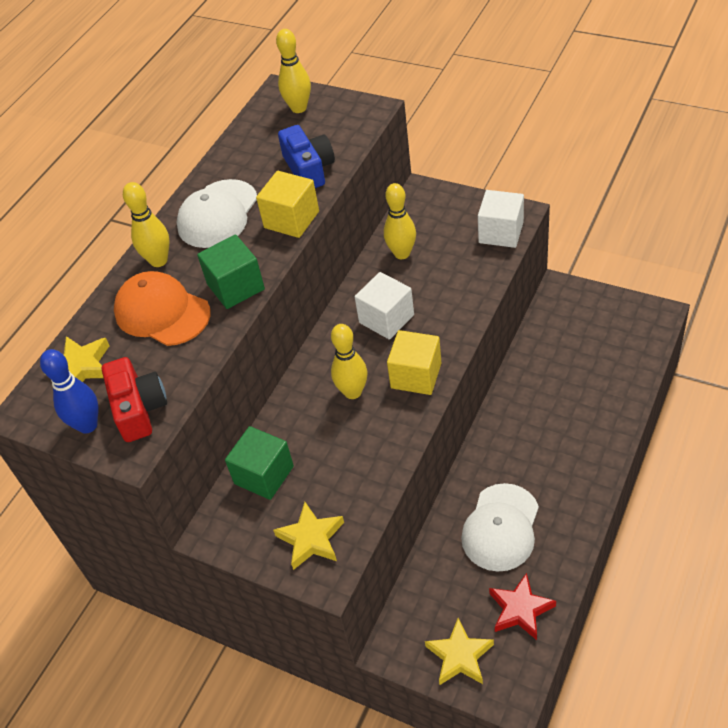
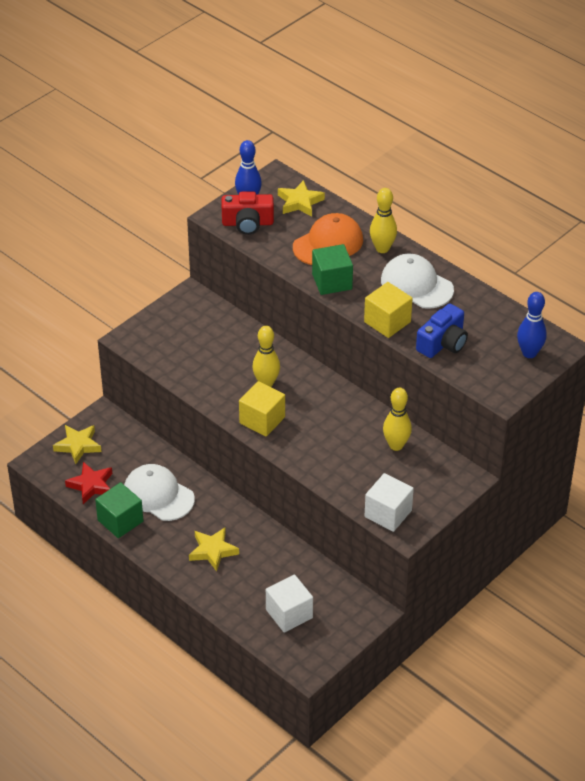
camera: 100 degrees right, 5 degrees down
green cube [225,426,294,500] -> green cube moved to [95,482,143,538]
yellow star [273,502,344,570] -> yellow star moved to [189,527,239,572]
yellow bowling pin [276,29,311,113] -> blue bowling pin [517,292,547,358]
blue camera [278,125,335,188] -> blue camera turned 45 degrees counterclockwise [416,303,468,358]
white cube [355,272,414,340] -> white cube moved to [266,574,313,633]

